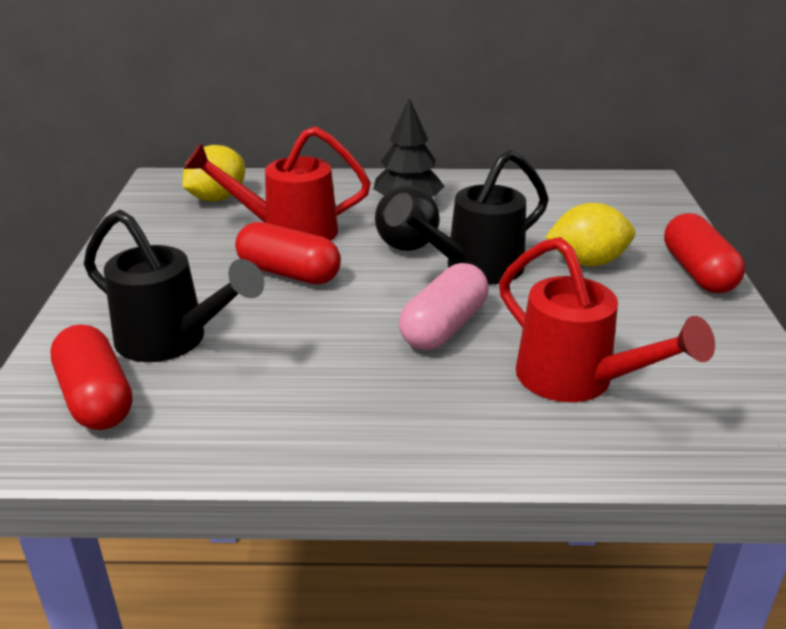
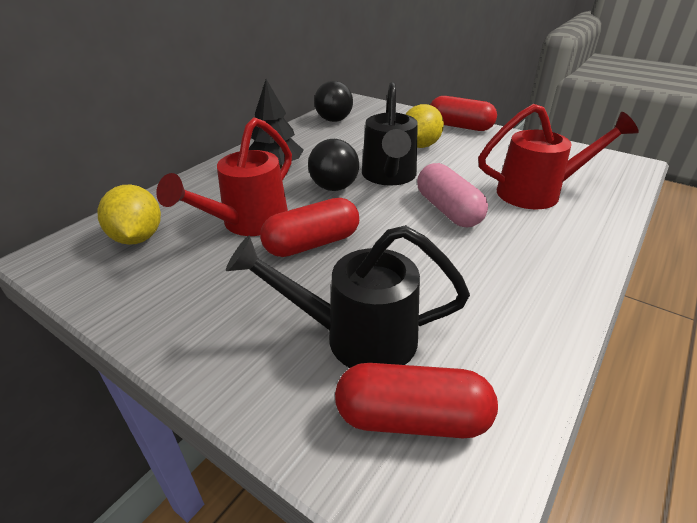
camera: 55 degrees left, 5 degrees up
black watering can [84,209,264,362] -> black watering can turned 150 degrees counterclockwise [226,225,470,368]
none -> black ball [314,81,353,122]

